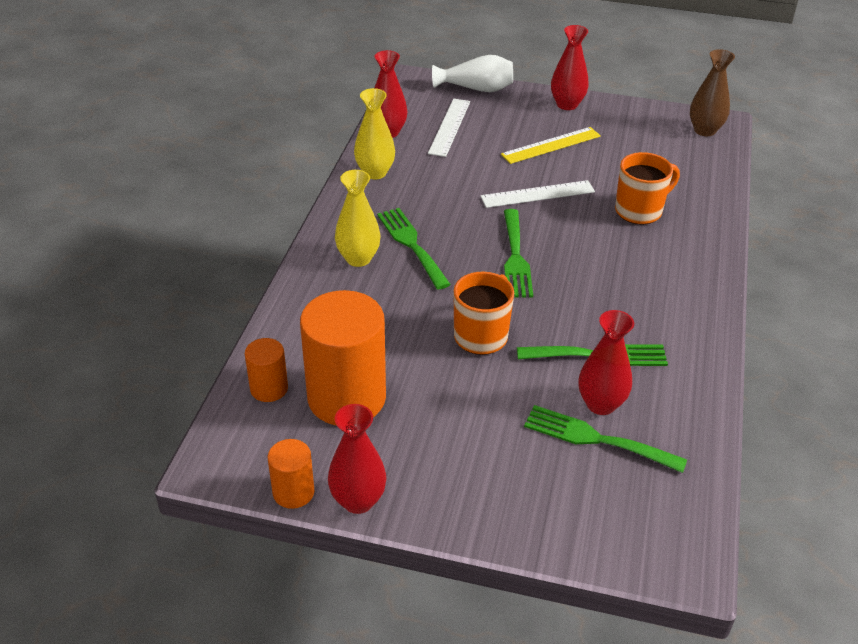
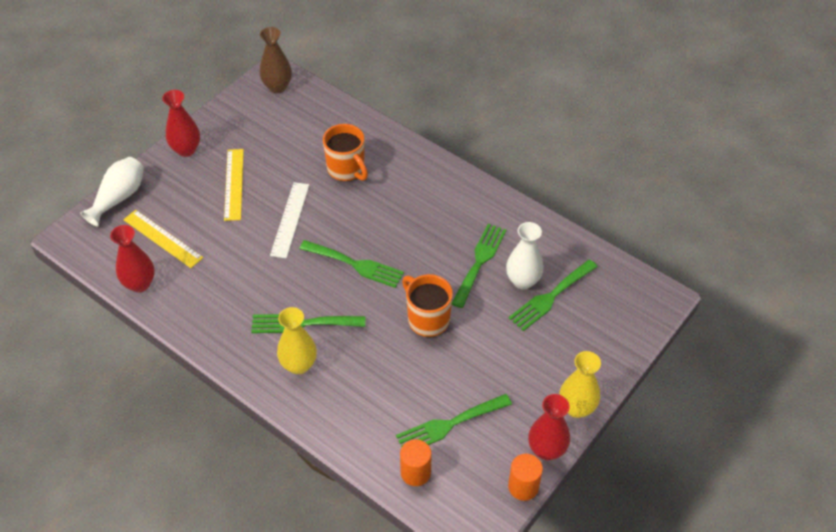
camera: 65 degrees left, 10 degrees up
orange cylinder [300,290,386,426] -> green fork [396,394,512,447]
yellow vase [354,88,395,179] -> yellow vase moved to [560,351,601,418]
white ruler [428,99,470,157] -> yellow ruler [123,210,203,268]
red vase [579,310,634,415] -> white vase [506,222,544,289]
orange mug [615,152,680,225] -> orange mug turned 150 degrees clockwise [323,124,368,181]

